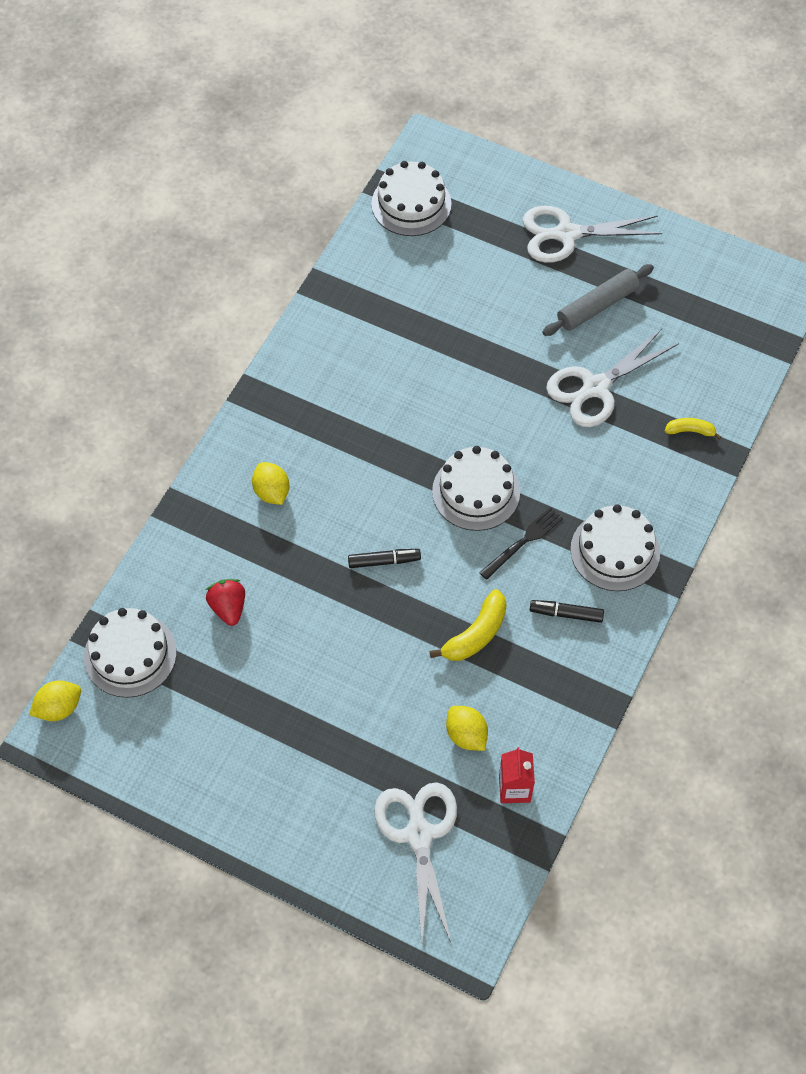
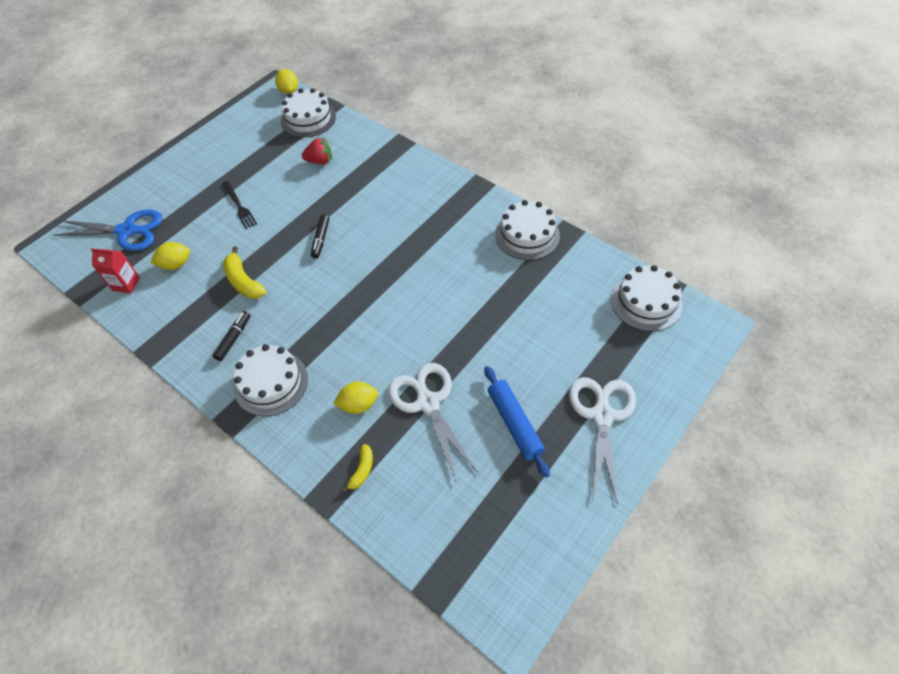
camera: 105 degrees right, 5 degrees down
yellow lemon [252,462,289,505] -> yellow lemon moved to [333,382,378,414]
white scissors [374,782,457,942] -> blue scissors [53,209,162,251]
white cake [432,446,520,531] -> white cake moved to [495,200,560,260]
black fork [479,507,563,580] -> black fork moved to [222,181,257,229]
grey rolling pin [542,264,654,336] -> blue rolling pin [484,366,550,478]

